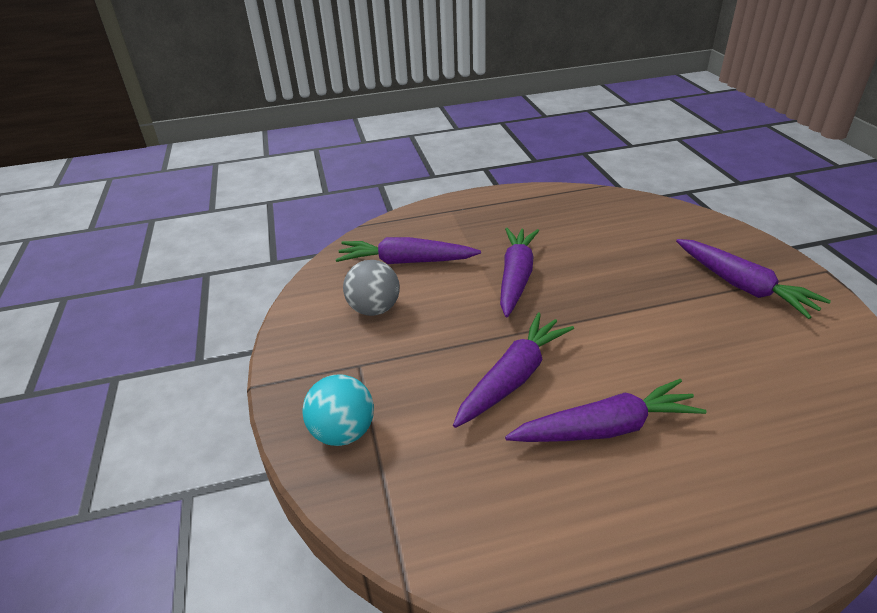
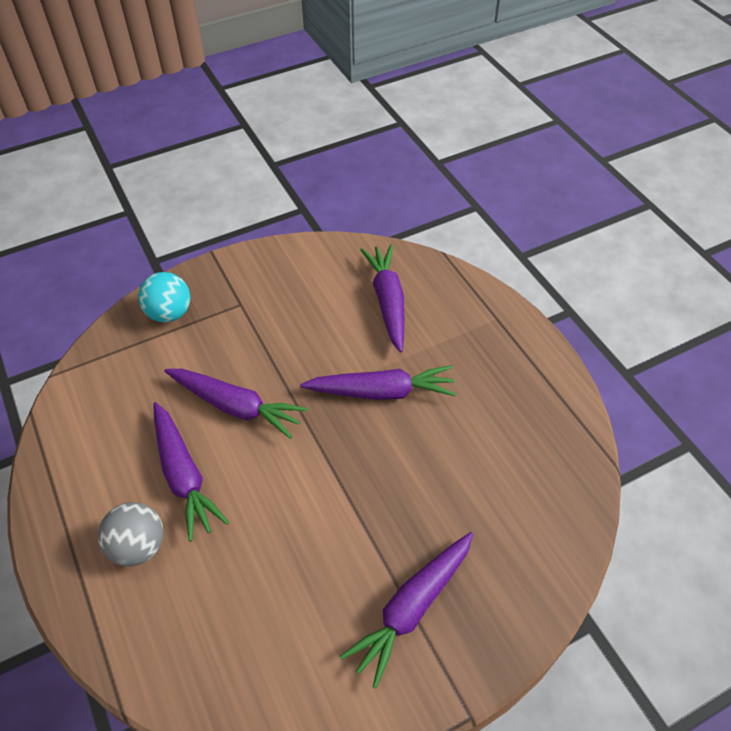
camera: 75 degrees right, 15 degrees up
grey ball [343,260,400,316] -> grey ball moved to [98,502,164,566]

